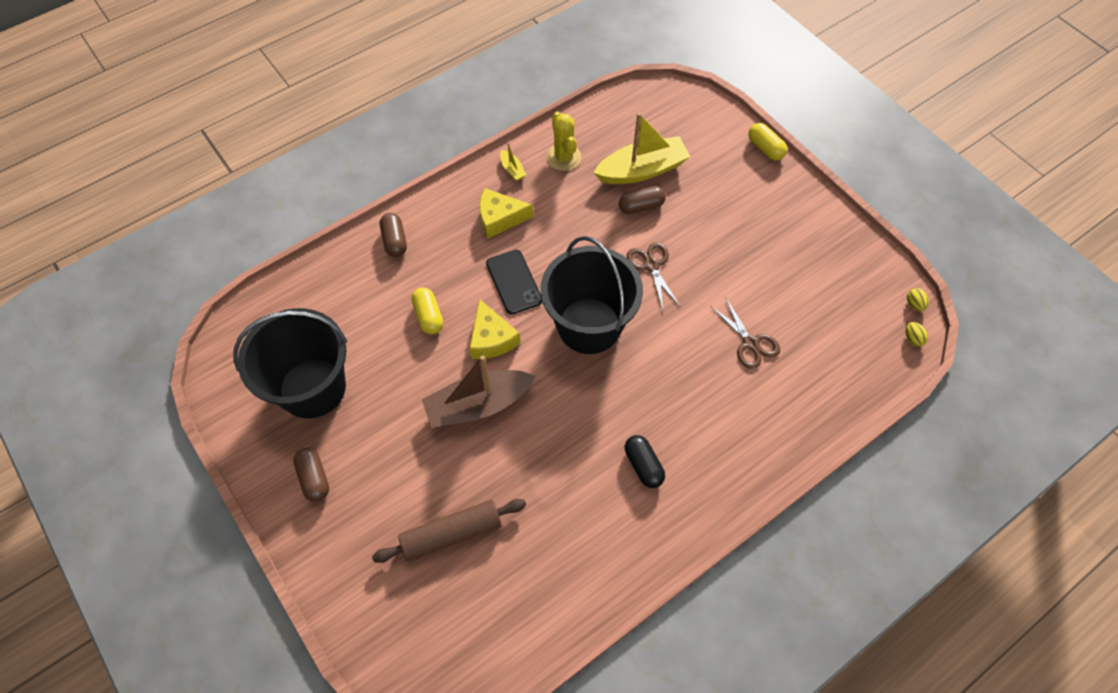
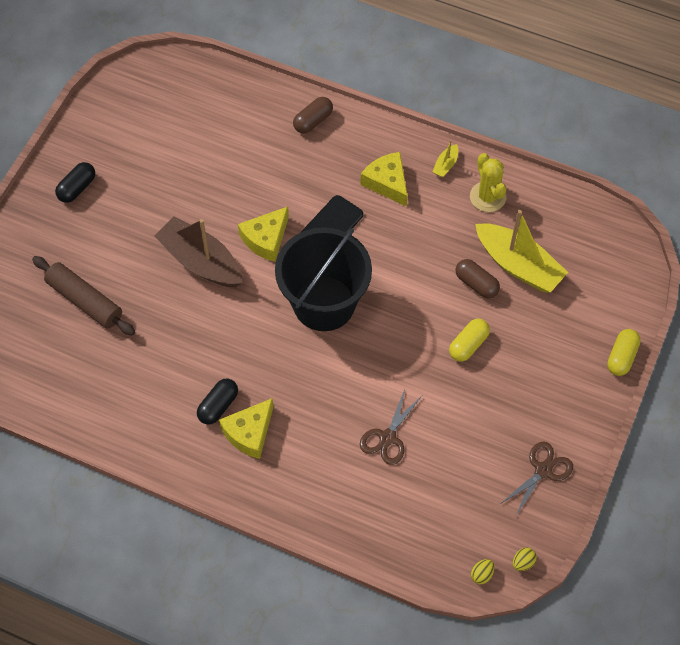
camera: 60 degrees right, 0 degrees up
black bucket [233,308,347,419] -> none
brown capsule [293,448,329,502] -> black capsule [55,162,95,203]
yellow capsule [412,287,443,334] -> yellow capsule moved to [449,319,490,362]
yellow cactus [546,111,581,171] -> yellow cactus turned 60 degrees counterclockwise [470,153,506,212]
brown scissors [627,242,680,310] -> brown scissors moved to [500,441,573,517]
none -> yellow cheese [219,398,274,459]

